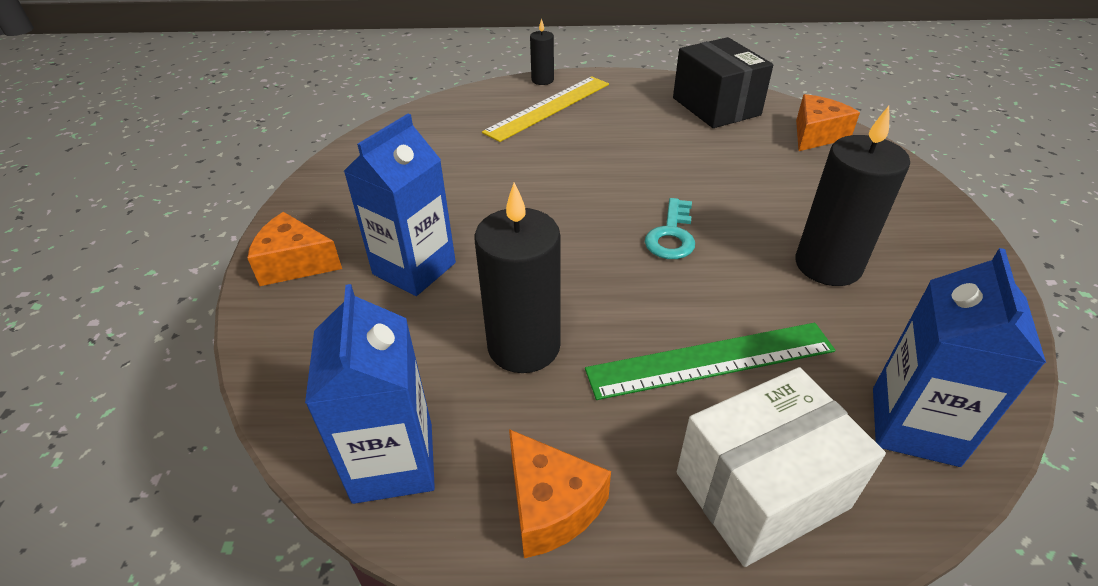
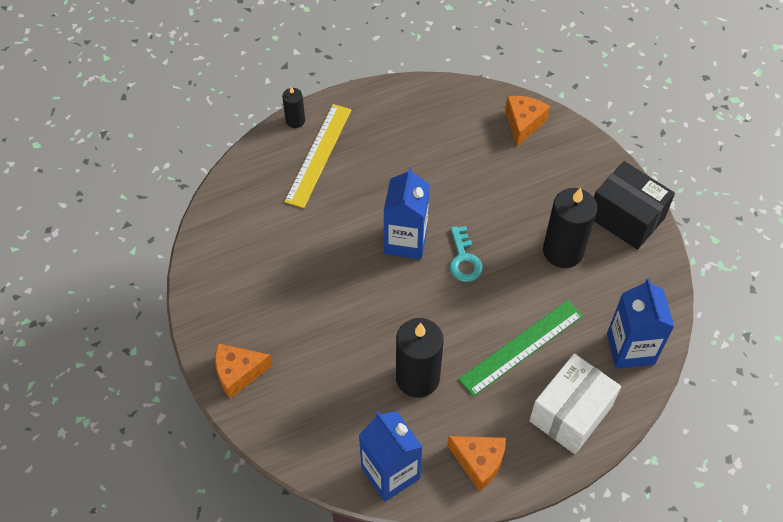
camera: 25 degrees left, 15 degrees up
blue carton [344,114,456,296] -> blue carton moved to [384,167,430,259]
black box [673,37,773,128] -> black box moved to [594,161,675,250]

